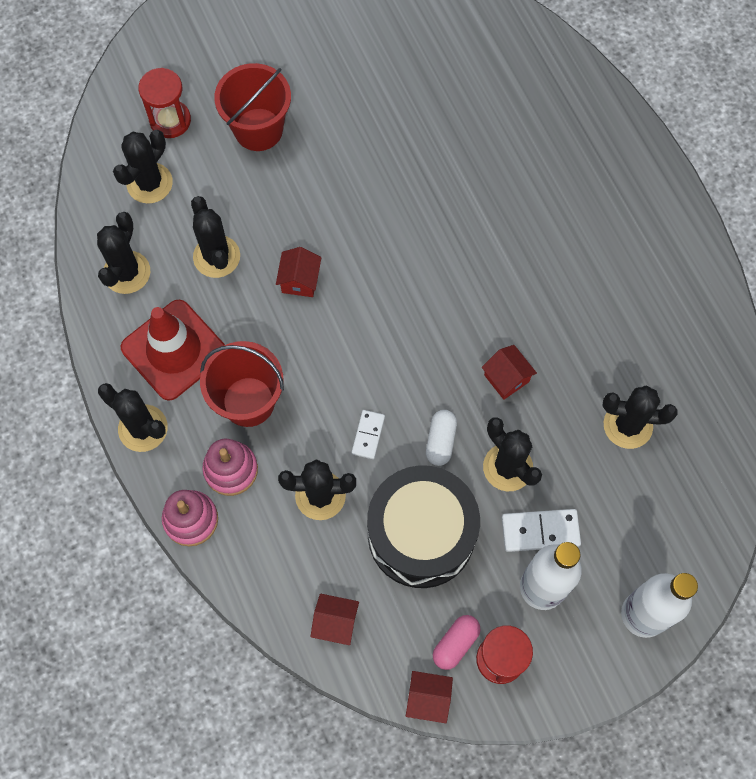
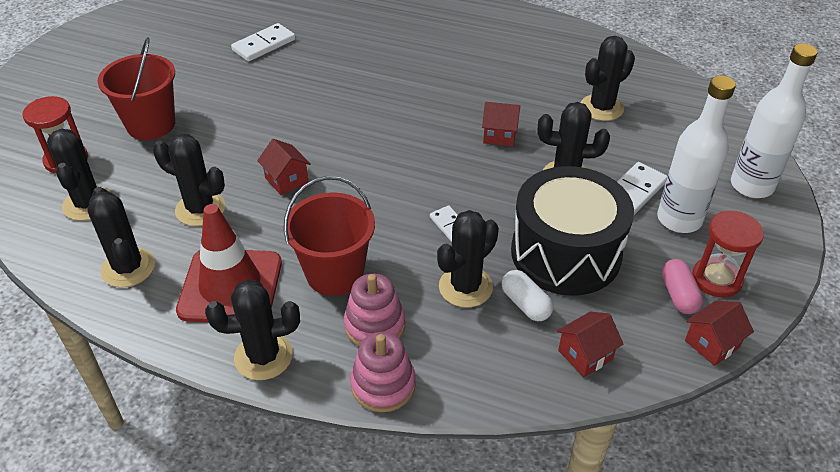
camera: 45 degrees left, 25 degrees down
white capsule [426,410,457,466] -> white capsule moved to [502,270,553,321]
none -> white domino [231,23,295,62]

